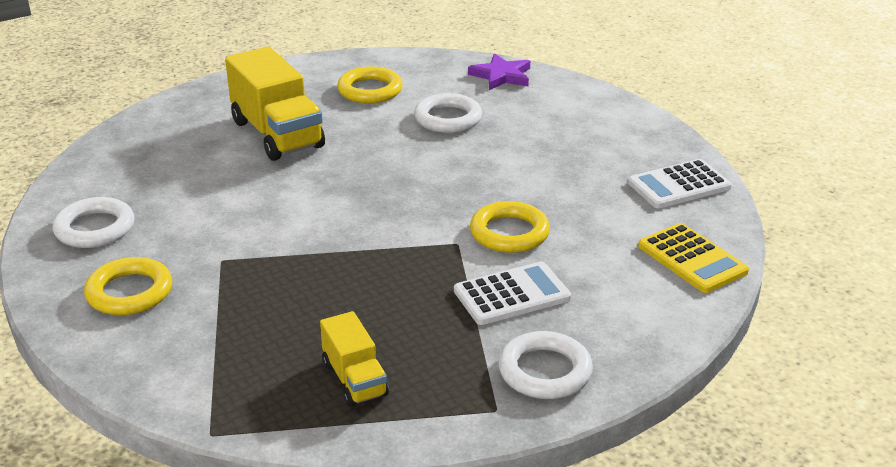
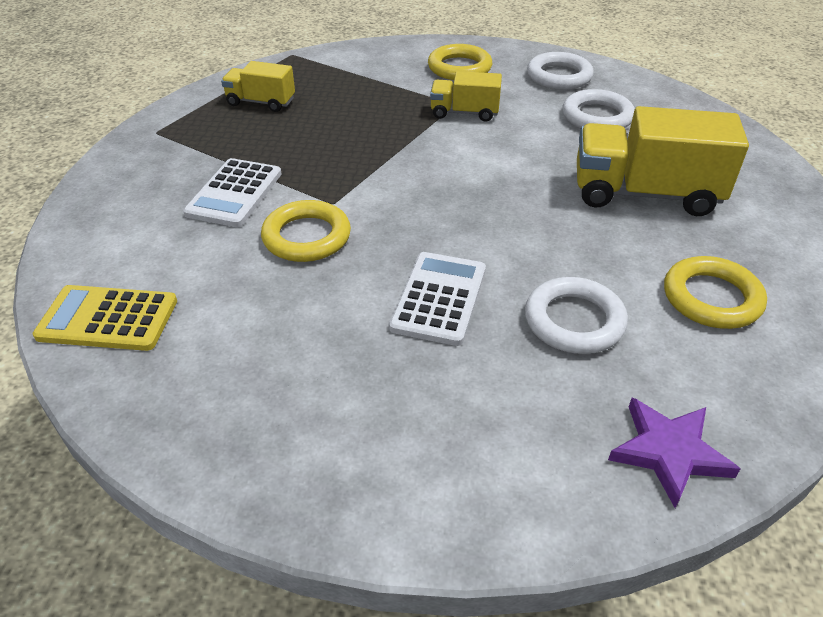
camera: 130 degrees right, 10 degrees up
white ring [499,331,593,399] -> white ring moved to [562,89,635,128]
white calculator [628,159,732,208] -> white calculator moved to [389,252,486,346]
none -> yellow truck [430,71,502,122]

